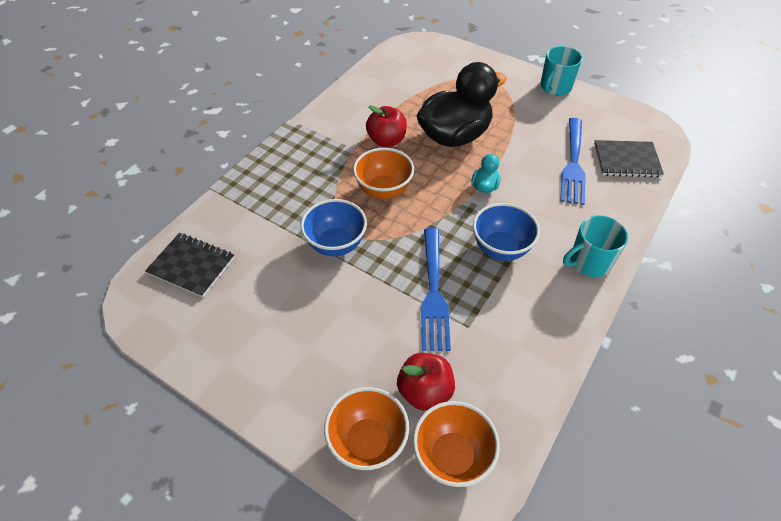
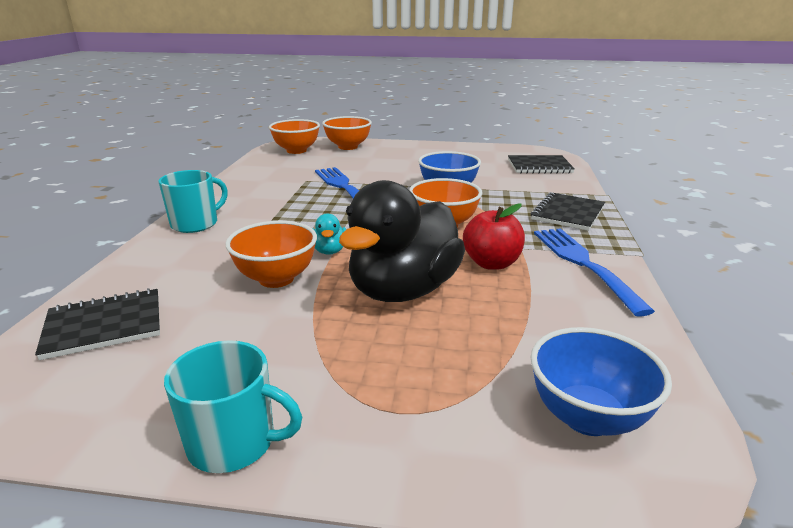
camera: 155 degrees right, 25 degrees down
red apple [397,353,455,411] -> none
blue bowl [473,203,540,261] -> blue bowl moved to [531,327,672,436]
turquoise mug [540,46,583,96] -> turquoise mug turned 90 degrees clockwise [164,340,302,473]
blue fork [560,118,586,205] -> blue fork moved to [534,228,655,317]
none -> orange bowl [225,221,317,288]
none -> black notebook [531,192,605,231]

